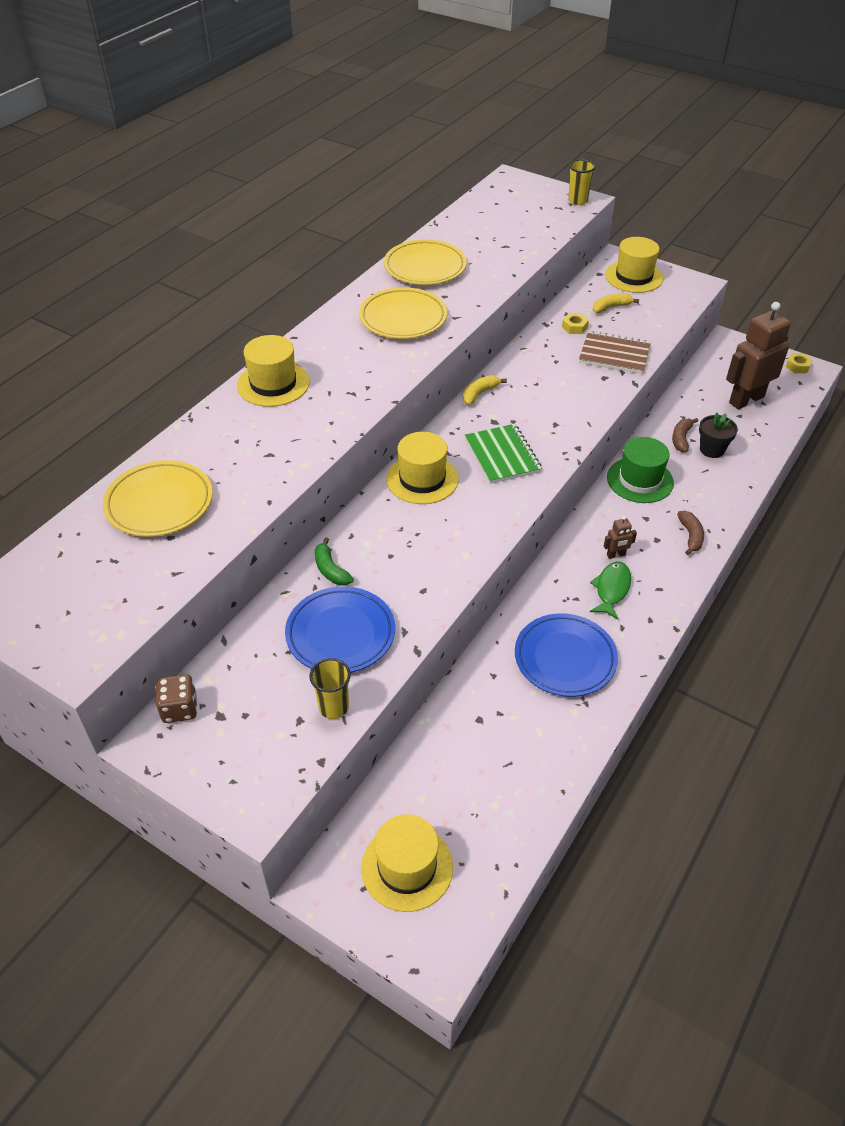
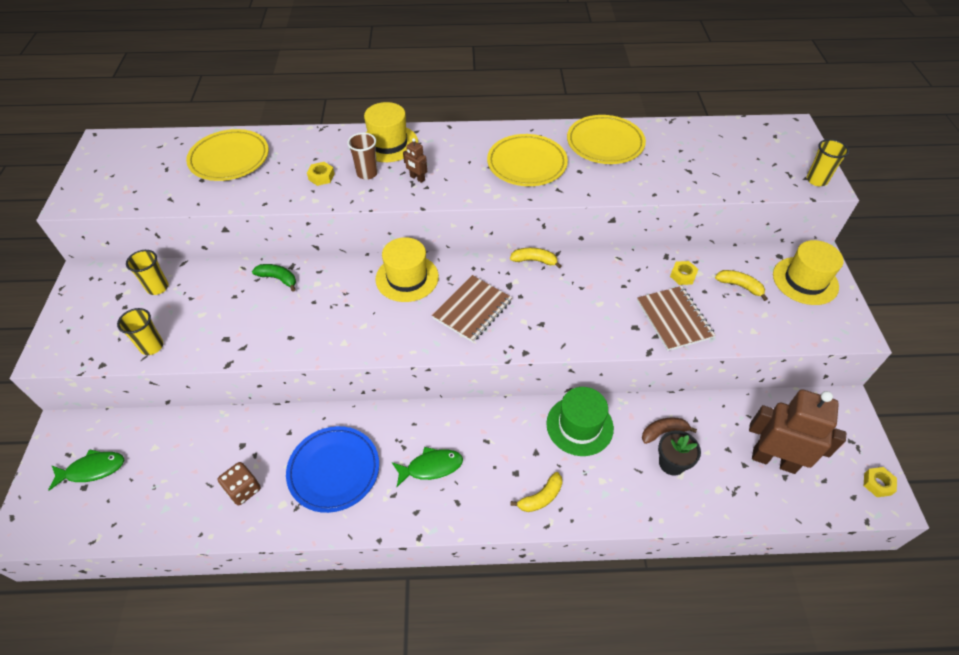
camera: 55 degrees right, 5 degrees up
brown dice [156,674,197,723] -> brown dice moved to [218,462,261,505]
blue plate [285,586,395,673] -> none
green banana [315,537,354,586] -> green banana turned 90 degrees clockwise [252,264,296,292]
yellow hat [361,814,453,912] -> green fish [48,449,124,491]
green notebook [465,424,542,484] -> brown notebook [432,275,512,342]
brown robot [604,516,637,559] -> brown robot moved to [403,138,427,183]
brown banana [677,511,704,555] -> yellow banana [510,472,562,512]
none -> yellow cup [126,250,169,295]
none -> yellow nut [307,162,335,186]
none -> brown cup [347,133,378,180]

